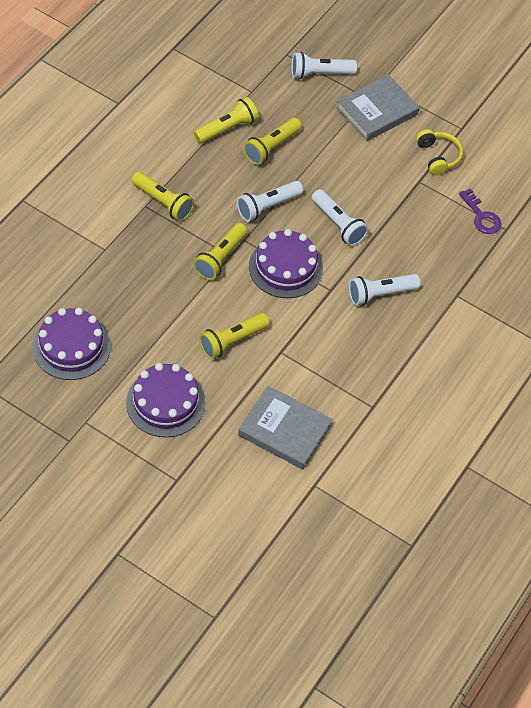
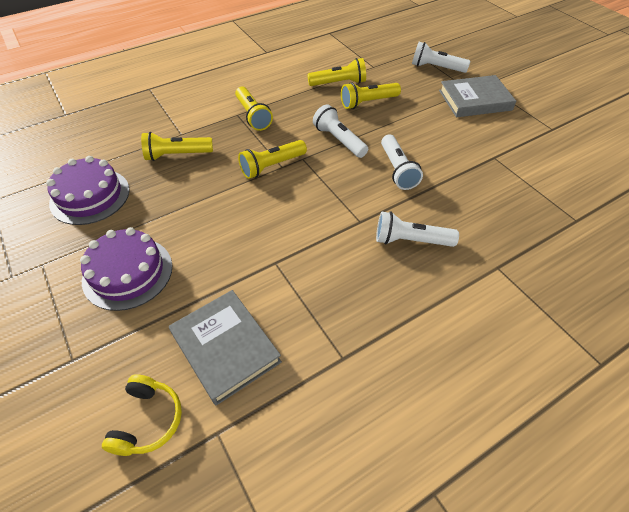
camera: 30 degrees right, 5 degrees down
yellow flashlight [199,313,270,359] -> yellow flashlight moved to [141,132,213,161]
white flashlight [237,181,303,222] -> white flashlight turned 60 degrees clockwise [313,104,368,158]
purple cake [249,229,323,298] -> none
yellow headphones [416,129,463,175] -> yellow headphones moved to [102,374,182,456]
purple key [459,188,501,234] -> none

